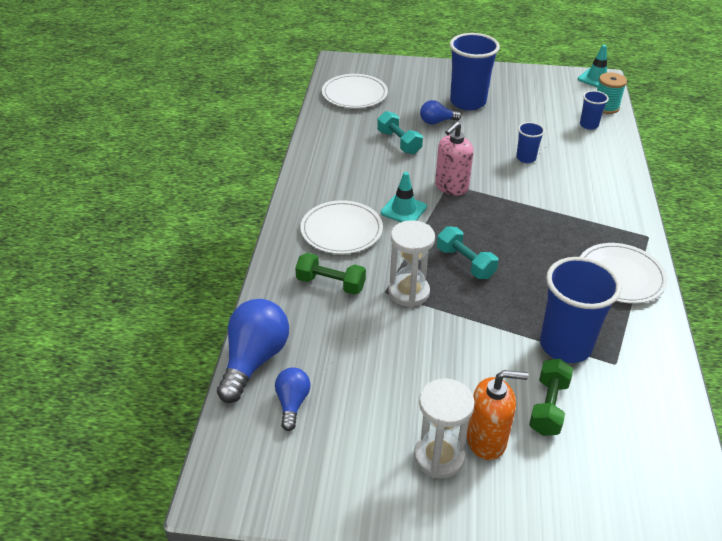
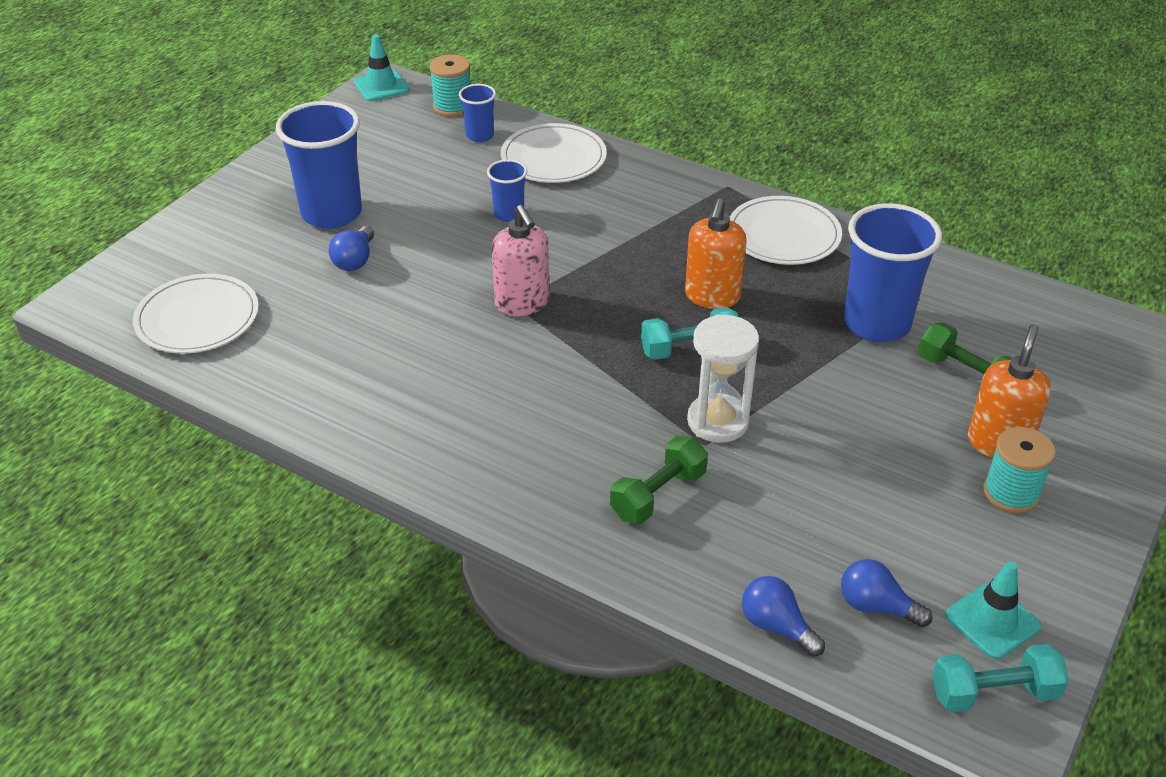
camera: 65 degrees left, 0 degrees up
blue light bulb [217,299,289,403] -> blue light bulb [742,576,825,657], size x0.56
white plate [300,200,383,254] -> white plate moved to [501,123,607,183]
turquoise dumbbell [377,111,423,154] -> turquoise dumbbell moved to [932,644,1069,712]
turquoise traffic cone [381,172,427,222] -> turquoise traffic cone moved to [945,561,1041,660]
white hourglass [414,378,475,479] -> turquoise spool [984,427,1056,513]
none -> orange soap dispenser [685,198,747,309]

